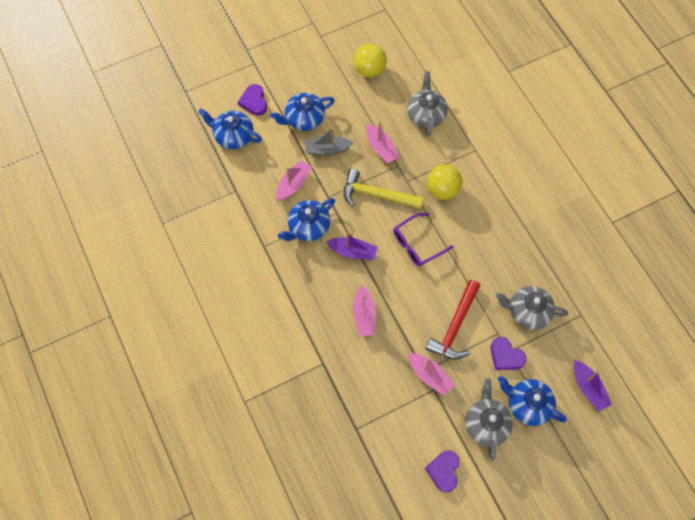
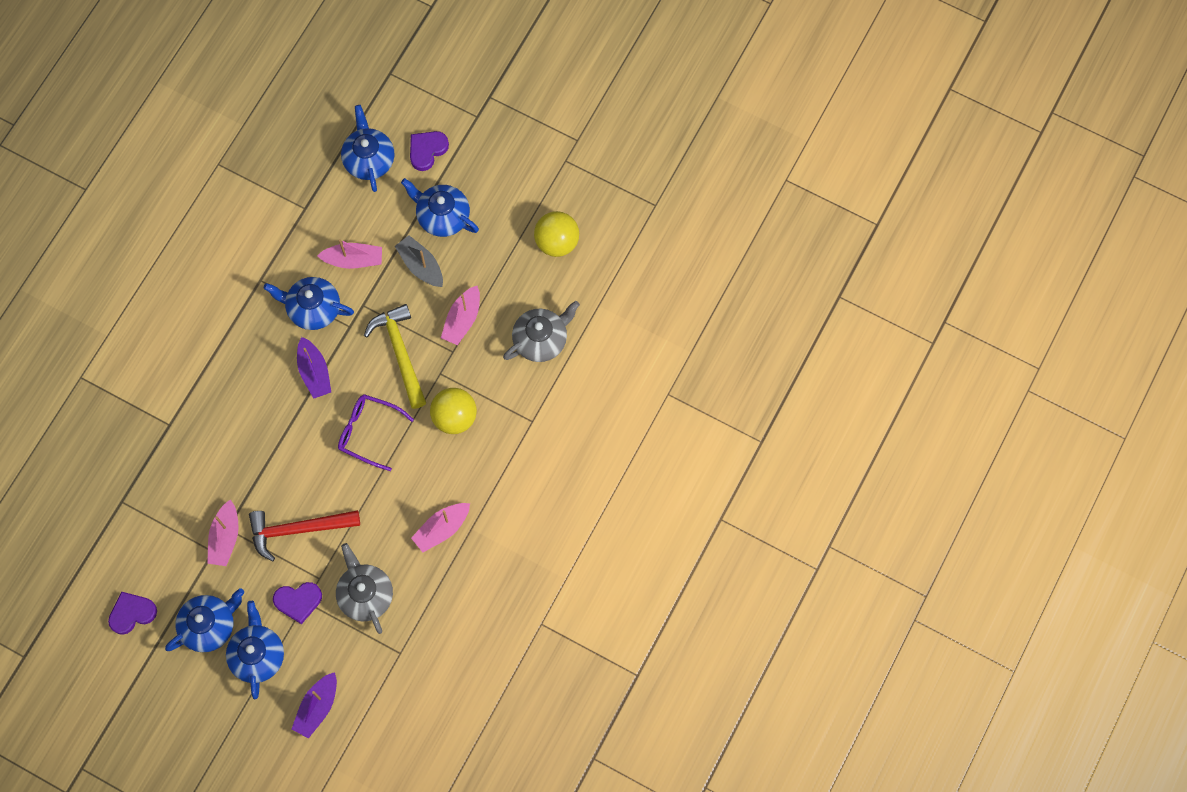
camera: 55 degrees right, 5 degrees up
pink boat [353,285,376,336] -> pink boat moved to [411,503,470,552]
grey teapot [465,379,513,460] -> blue teapot [165,588,244,652]
purple heart [491,337,527,370] -> purple heart turned 105 degrees counterclockwise [273,582,322,624]

